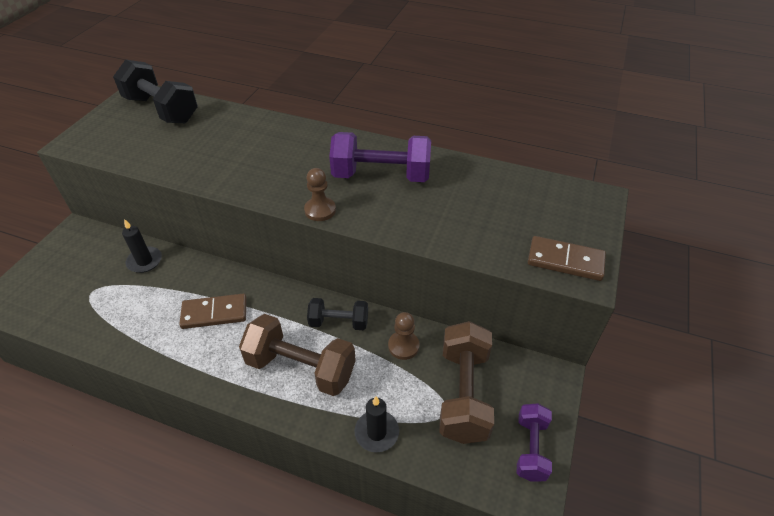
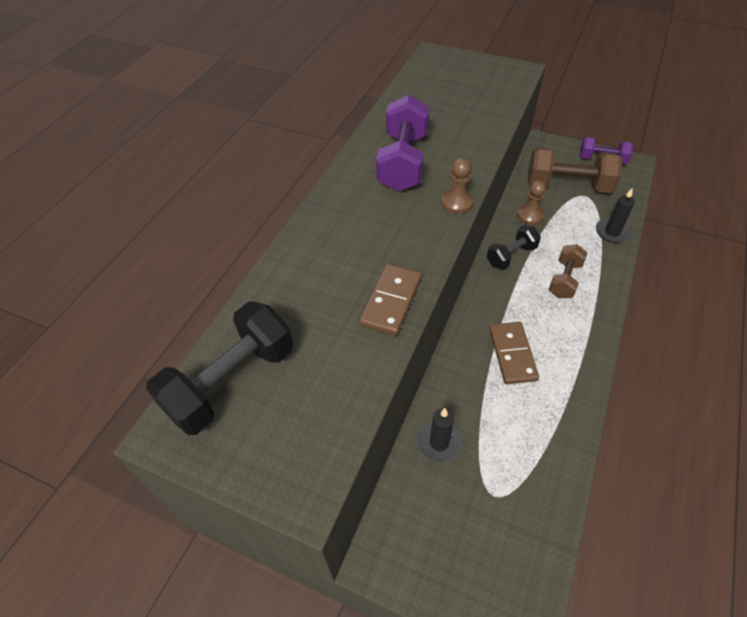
camera: 85 degrees left, 5 degrees up
brown dumbbell [239,314,356,396] -> brown dumbbell [549,244,587,298], size x0.59
black dumbbell [307,298,368,330] -> black dumbbell turned 45 degrees clockwise [487,225,541,270]
brown domino [528,236,606,281] -> brown domino moved to [360,264,422,335]

